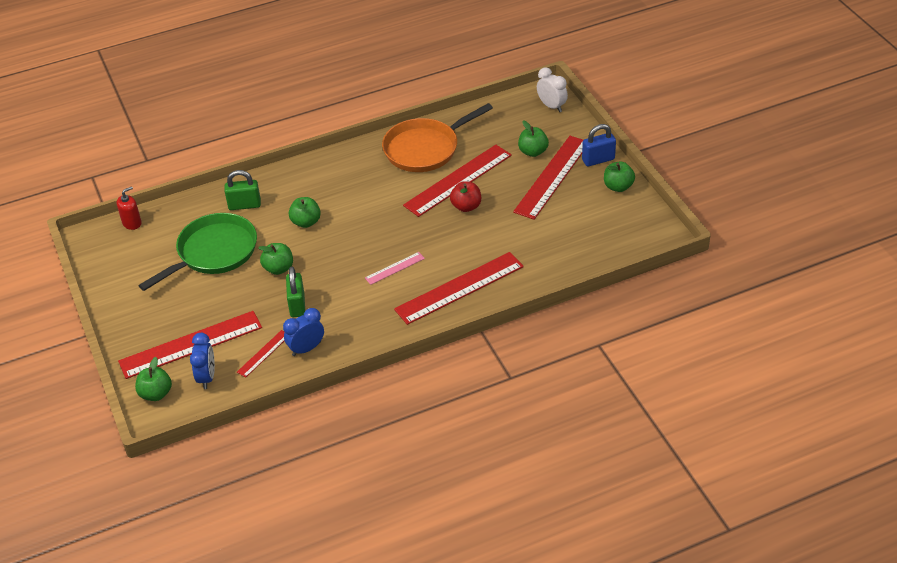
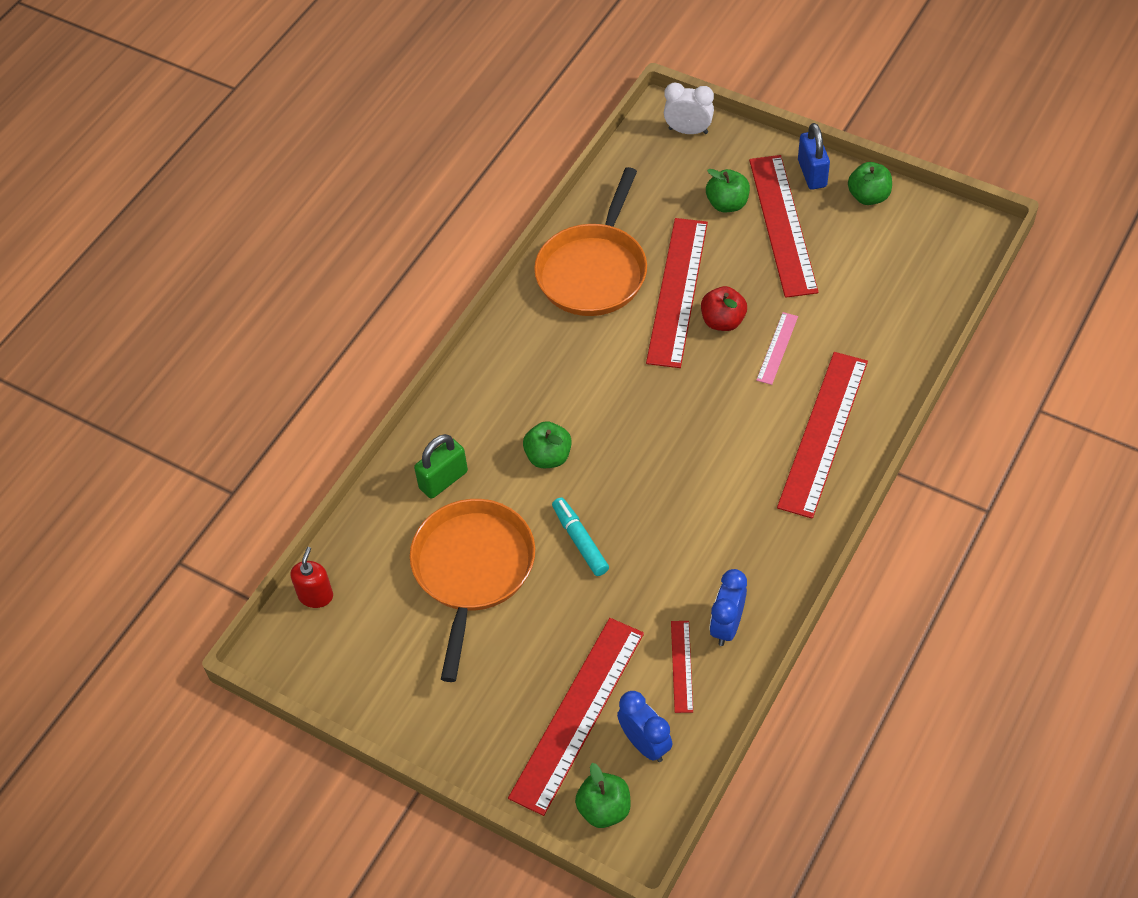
camera: 35 degrees left, 10 degrees up
green pan [138,213,257,291] -> orange pan [410,499,535,682]
green apple [258,243,293,275] -> turquoise marker [552,497,609,576]
green padlock [286,267,305,317] -> none
pink ruler [365,252,425,285] -> pink ruler moved to [756,312,798,385]
blue padlock [582,124,616,166] -> blue padlock turned 45 degrees counterclockwise [798,123,830,190]

